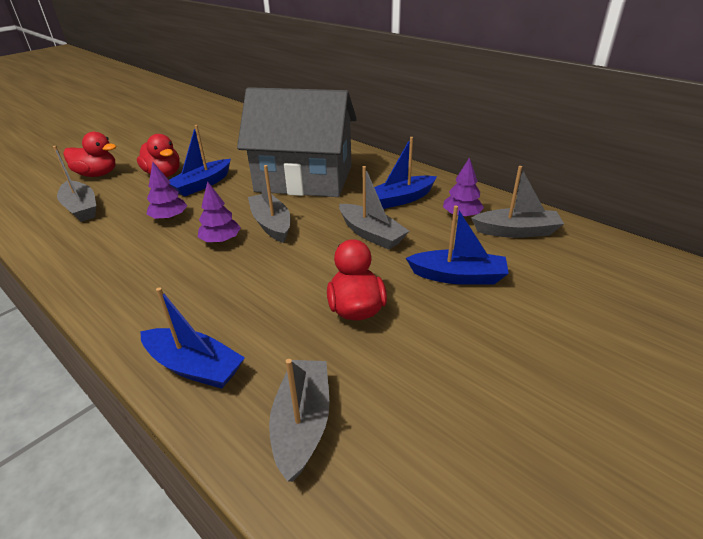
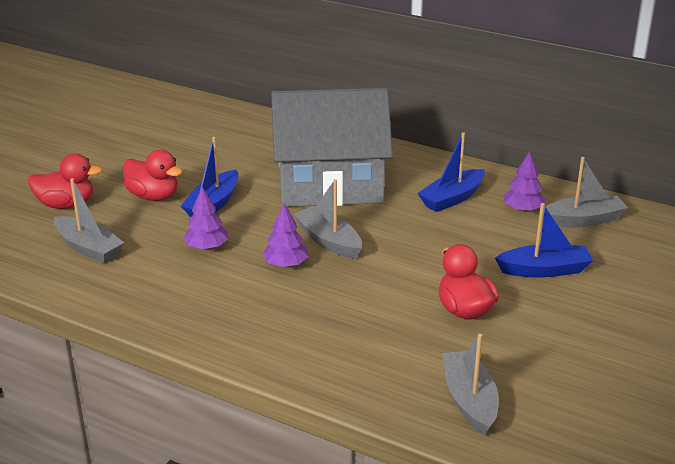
camera: 15 degrees left, 5 degrees down
blue boat [140,287,245,389] -> none
grey boat [339,166,409,250] -> none

